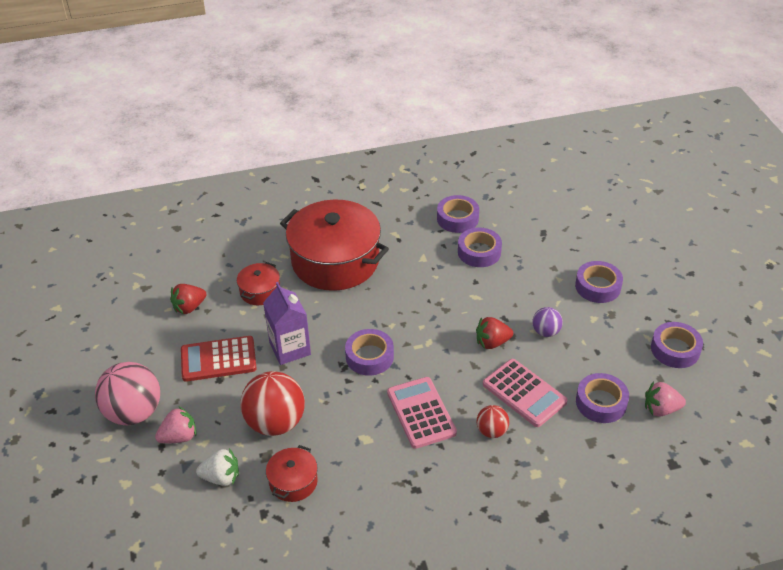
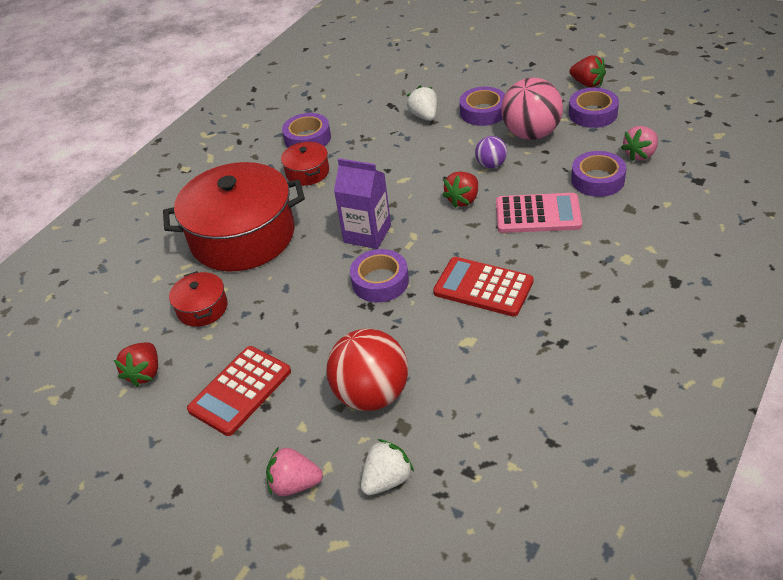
camera: 40 degrees left, 0 degrees up
pink ball [95,362,160,425] -> pink ball moved to [501,77,563,140]
pink strawberry [155,406,196,443] -> pink strawberry turned 105 degrees counterclockwise [266,446,323,496]
purple carton [263,282,311,365] -> purple carton moved to [334,158,391,249]
red pot [266,445,318,502] -> red pot moved to [281,142,329,186]
pink calculator [387,377,457,449] -> red calculator [433,257,534,317]
purple tape [458,228,502,267] -> none
red ball [477,405,509,438] -> none
none -> white strawberry [407,86,437,121]
none -> red strawberry [569,56,606,87]

